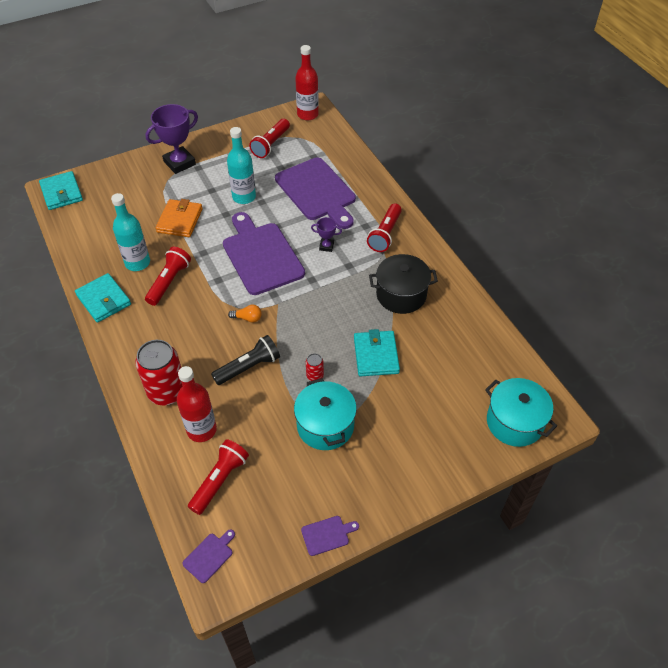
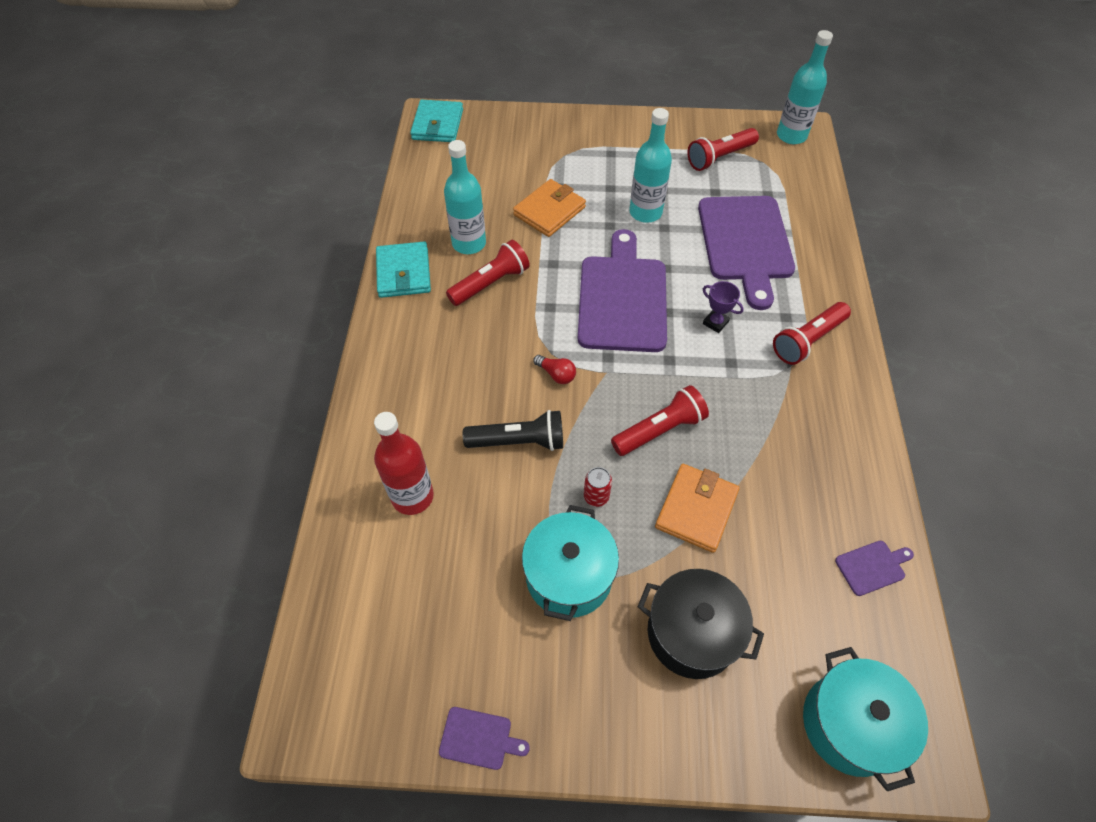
camera: 30 degrees right, 5 degrees up
red can [135,340,182,405] -> none
purple trophy [146,104,198,174] -> none
purple cutting board [182,529,235,583] -> purple cutting board moved to [835,541,914,596]
red flashlight [188,439,249,515] -> red flashlight moved to [611,385,709,456]
orange light bulb [228,305,262,323] -> red light bulb [533,355,576,384]
red bottle [295,45,319,120] -> turquoise bottle [777,30,833,144]
turquoise wallet [354,329,400,376] -> orange wallet [655,464,739,553]
black pot [369,254,438,314] -> black pot moved to [638,569,764,679]

